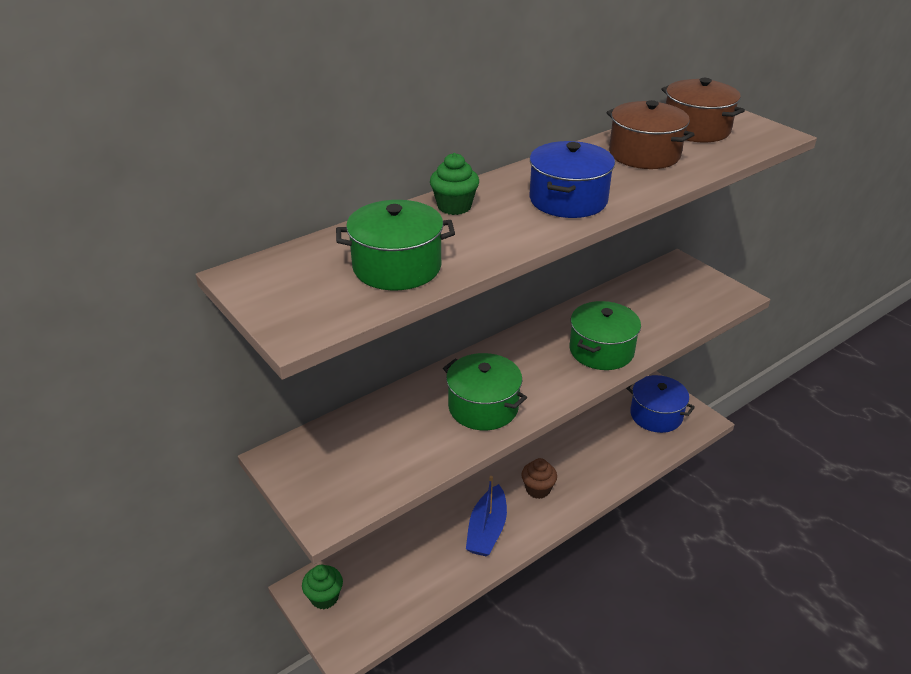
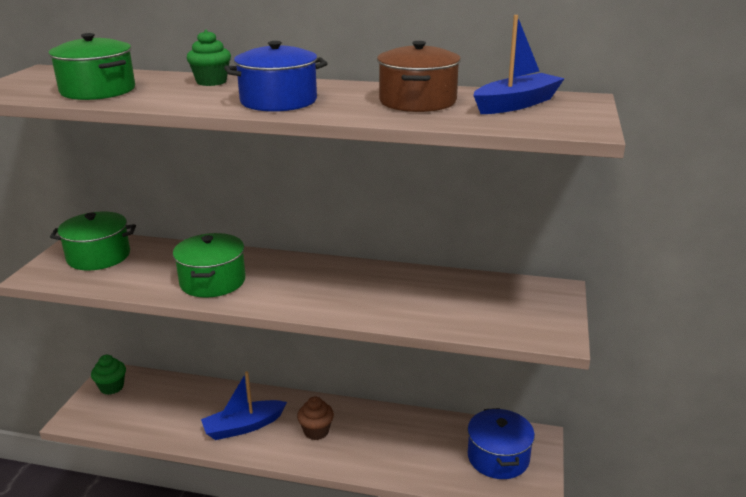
camera: 50 degrees right, 10 degrees down
green pot [570,301,641,370] -> green pot moved to [50,212,136,270]
brown pot [662,78,745,142] -> blue boat [473,15,565,114]

